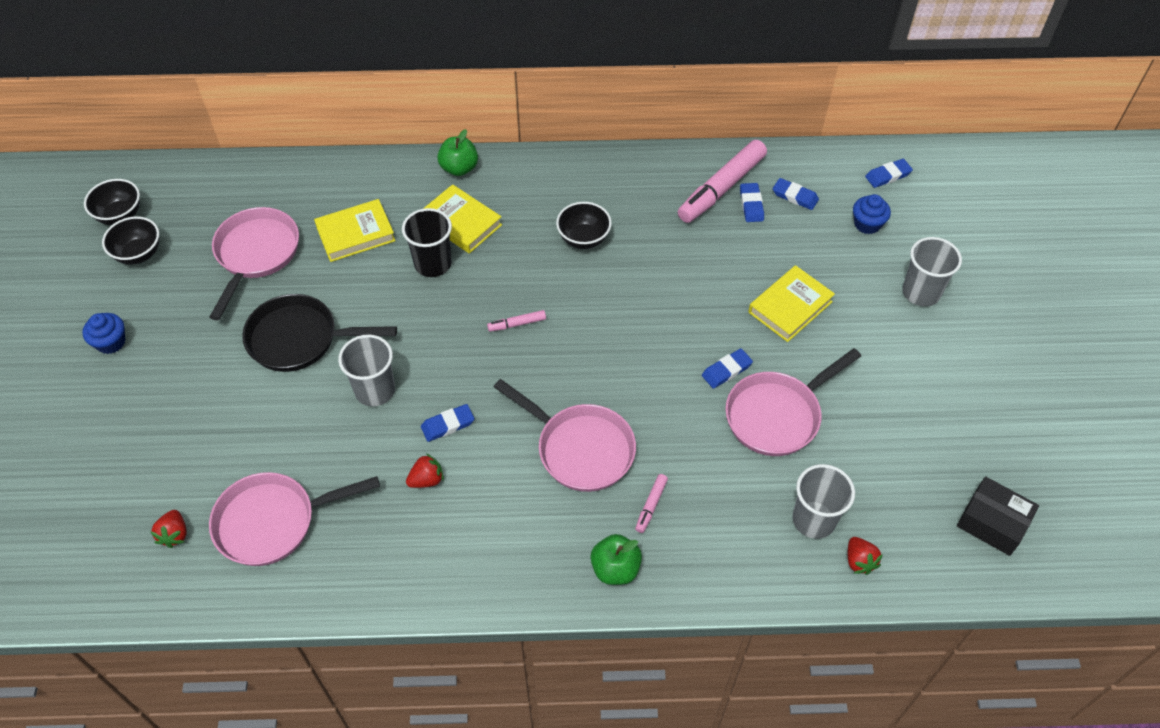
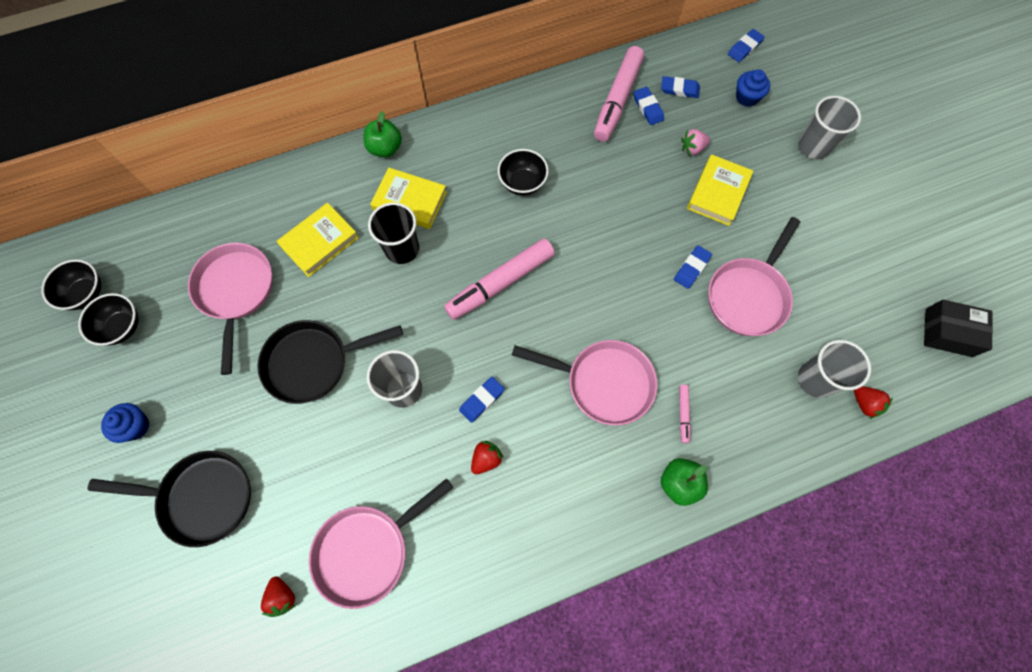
camera: 20 degrees left, 15 degrees up
pink marker [487,310,546,332] -> pink marker [444,238,555,320], size x2.28
none -> black pan [87,451,251,547]
none -> pink strawberry [681,129,710,156]

